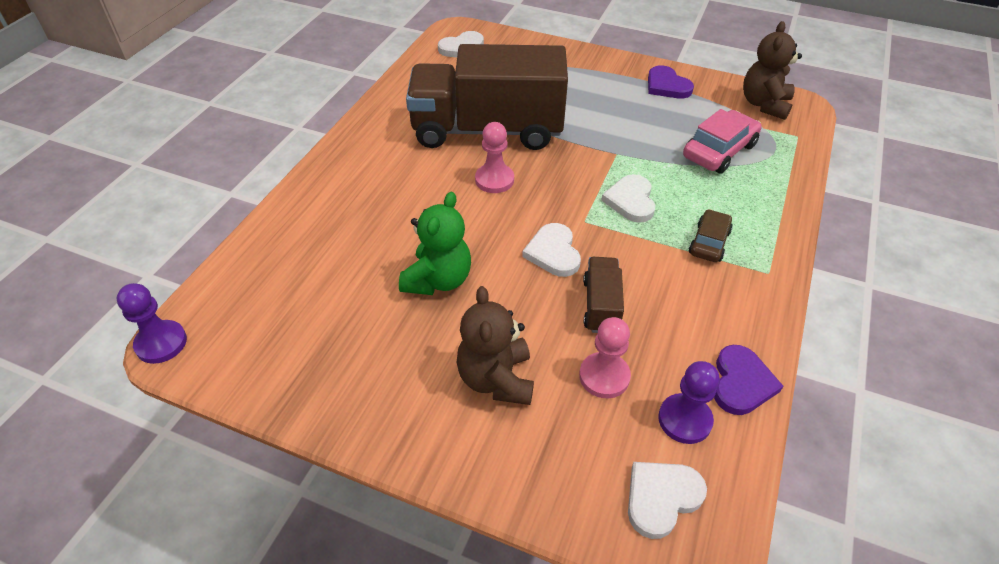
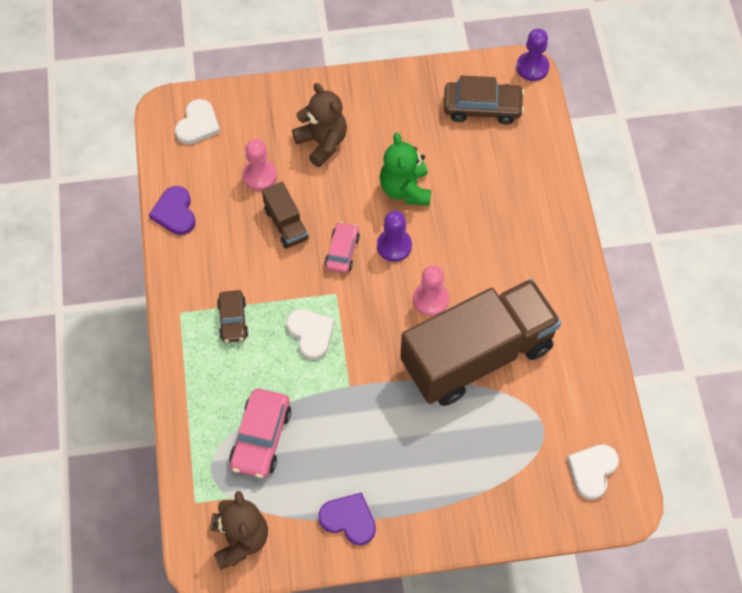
camera: 150 degrees right, 15 degrees up
white heart [522,223,581,277] -> pink car [325,222,360,273]
purple pawn [658,361,720,444] -> purple pawn moved to [377,211,412,262]
none -> brown car [444,75,524,125]

